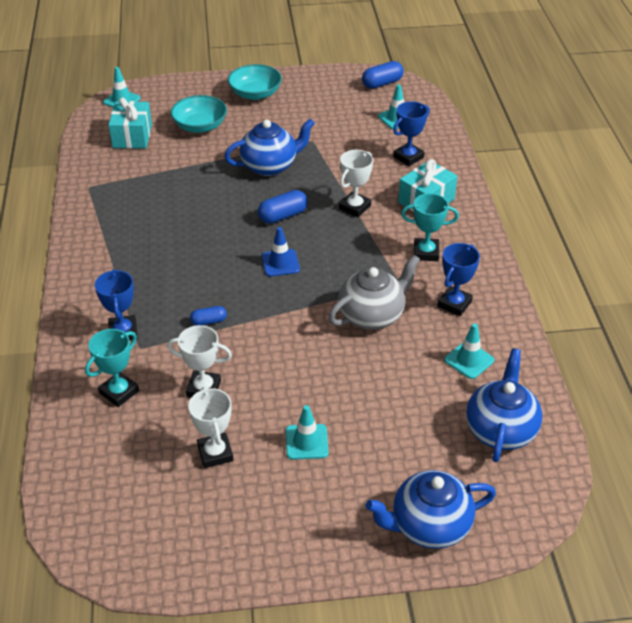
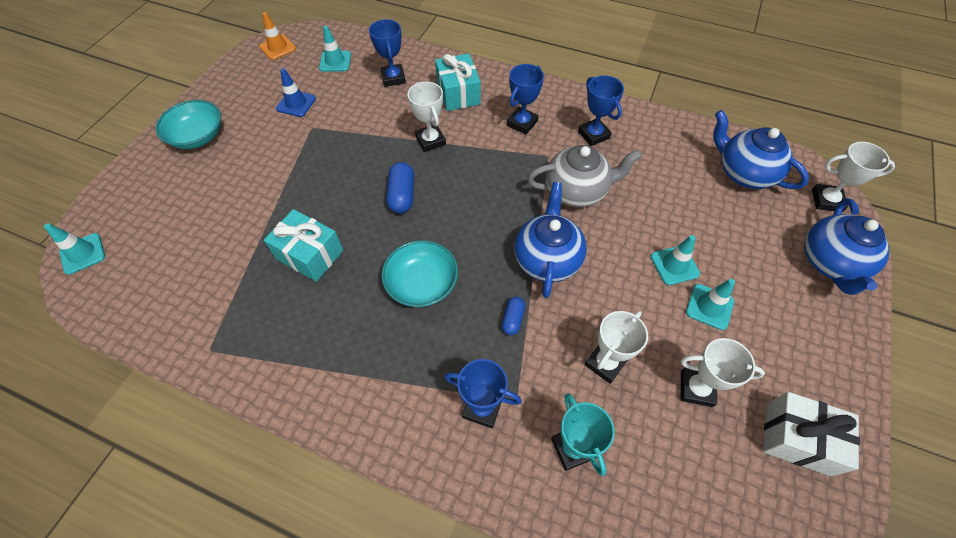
camera: 60 degrees left, 15 degrees up
turquoise gift [108,97,152,149] -> turquoise gift moved to [264,209,343,282]
turquoise bowl [170,95,227,133] -> turquoise bowl moved to [381,240,458,307]
blue teapot [224,118,315,176] -> blue teapot moved to [514,182,587,298]
blue traffic cone [262,227,300,277] -> blue traffic cone moved to [276,68,316,117]
grey teapot [328,254,420,330] -> grey teapot turned 90 degrees clockwise [527,145,642,207]
blue capsule [362,61,404,89] -> orange traffic cone [259,12,296,60]
turquoise trophy [401,193,459,261] -> blue trophy [507,64,544,135]
turquoise traffic cone [444,323,494,379] -> turquoise traffic cone moved to [651,235,700,285]
none -> white gift [763,392,860,476]
none -> white trophy [812,142,895,212]

